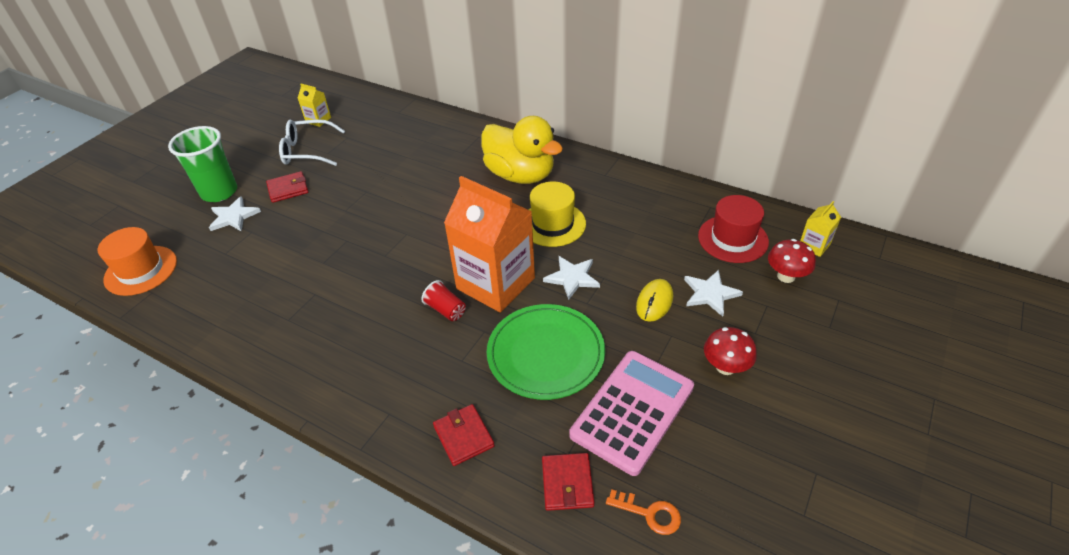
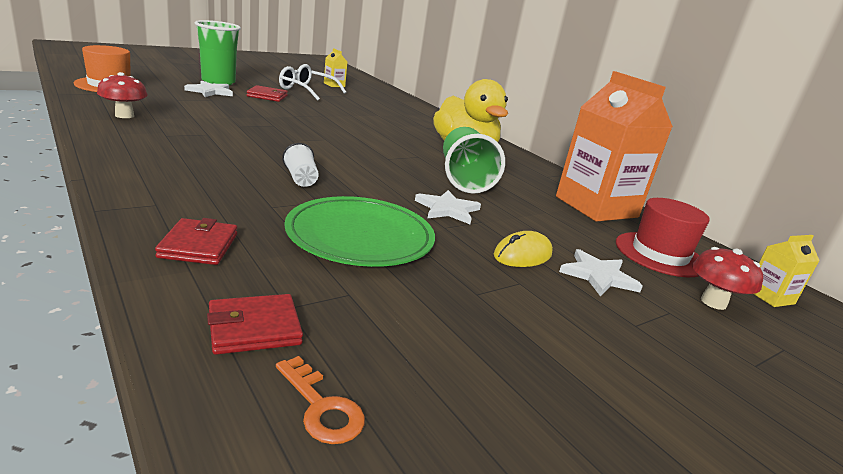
camera: 20 degrees right, 20 degrees down
red cup [421,280,466,321] -> white cup [282,143,319,187]
orange carton [444,176,535,313] -> orange carton moved to [556,71,673,222]
yellow hat [528,182,586,247] -> green cup [443,127,505,194]
red wallet [542,453,595,511] -> red wallet turned 45 degrees clockwise [207,294,303,355]
pink calculator [569,351,694,476] -> none
red mushroom [704,327,757,375] -> red mushroom moved to [97,72,148,118]

